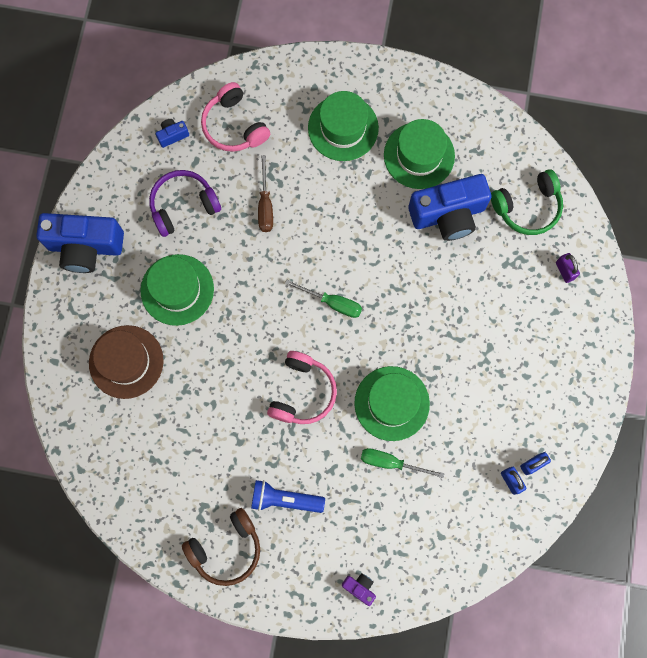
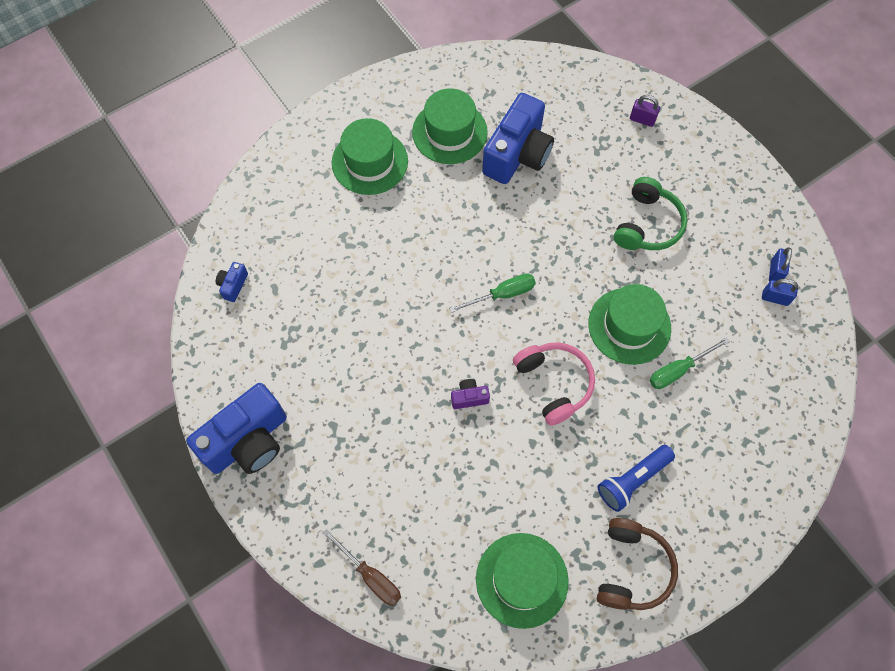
camera: 45 degrees left, 10 degrees down
brown hat [89,325,164,399] -> none
green hat [140,254,214,326] -> green hat moved to [476,533,569,629]
purple headphones [149,170,221,237] -> none
pink headphones [201,82,270,152] -> none
brown screwdriver [258,155,273,232] -> brown screwdriver moved to [323,529,401,606]
purple camera [342,573,376,606] -> purple camera moved to [451,379,490,409]
green headphones [491,169,563,235] -> green headphones moved to [614,177,688,250]

